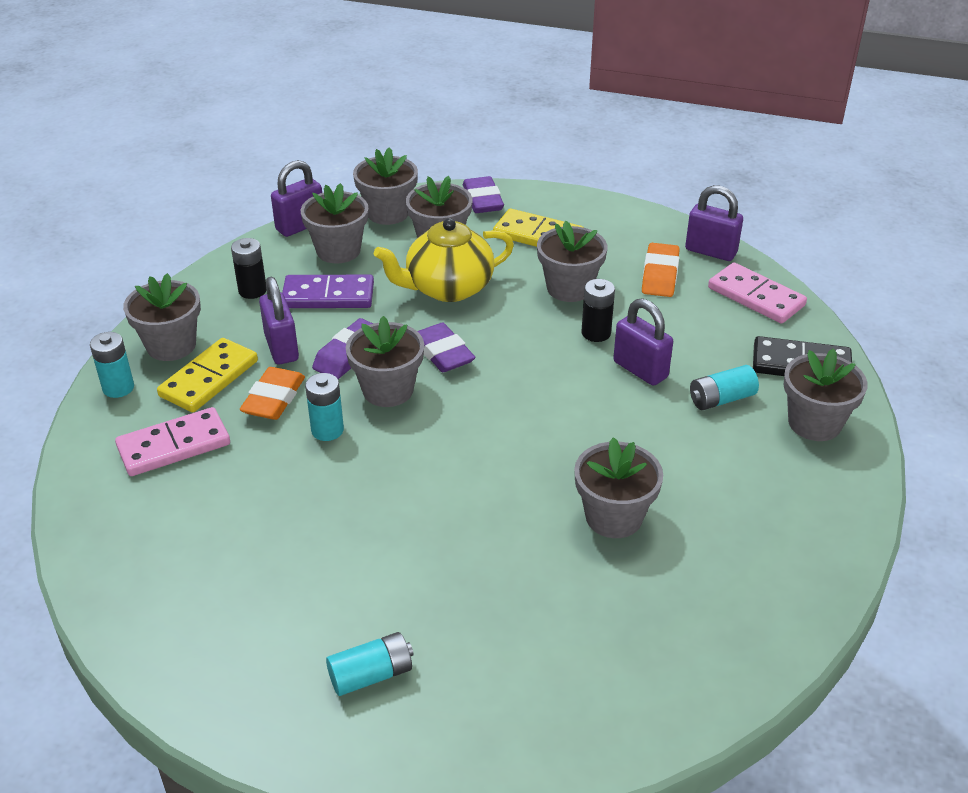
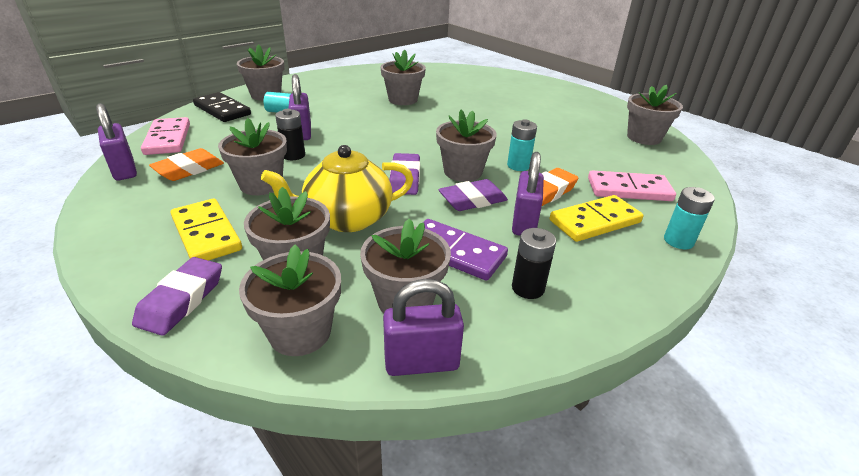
camera: 150 degrees left, 5 degrees down
grey flower pot [123,273,201,361] -> grey flower pot moved to [627,85,683,145]
turquoise battery [326,632,414,696] -> none
yellow teapot [374,218,514,302] -> yellow teapot turned 150 degrees clockwise [261,145,413,232]

